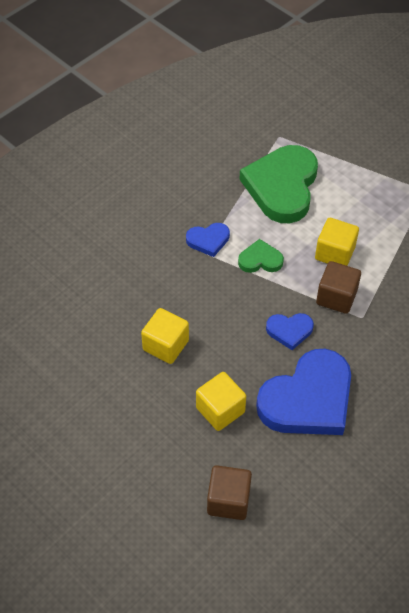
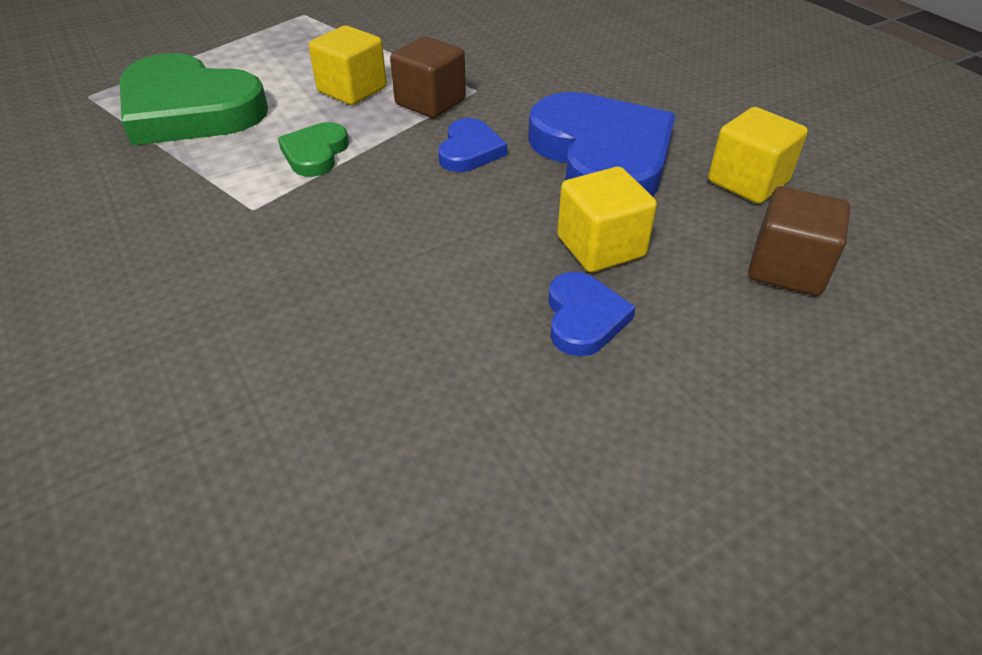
camera: 75 degrees left, 10 degrees down
yellow cube [141,308,189,364] -> yellow cube moved to [708,107,808,204]
blue heart [186,223,230,257] -> blue heart moved to [548,272,636,356]

